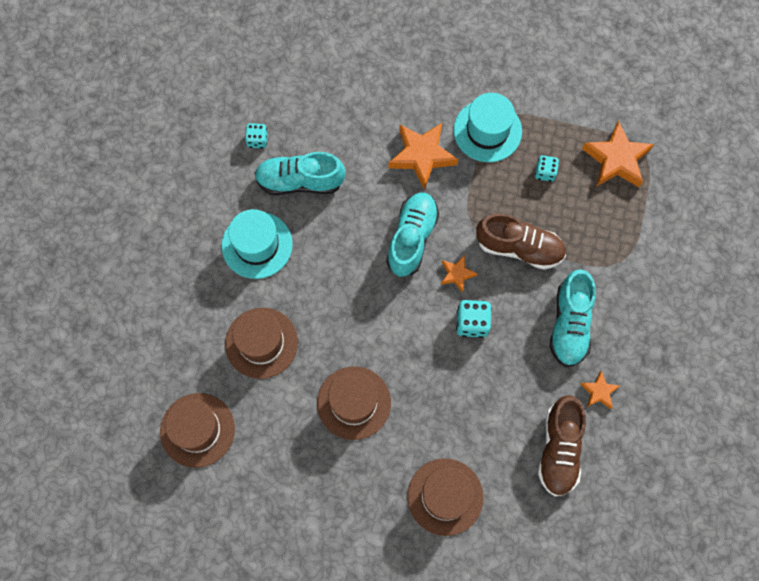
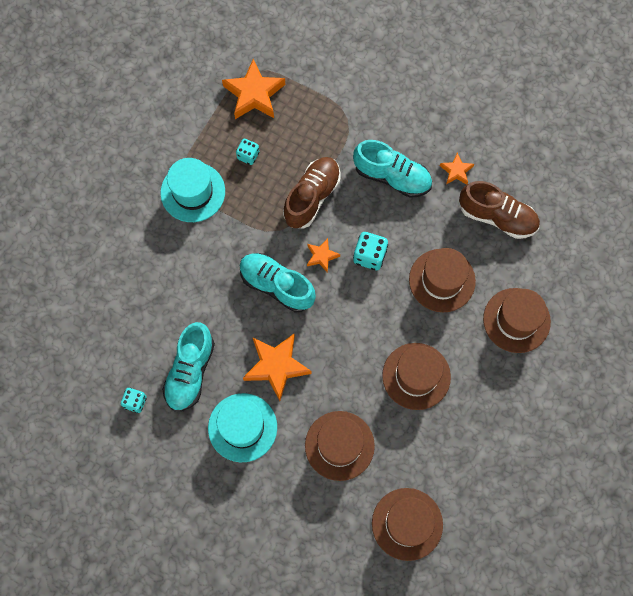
camera: 75 degrees left, 0 degrees up
orange star [388,123,458,190] -> orange star moved to [243,334,311,401]
none -> brown hat [409,248,476,312]

